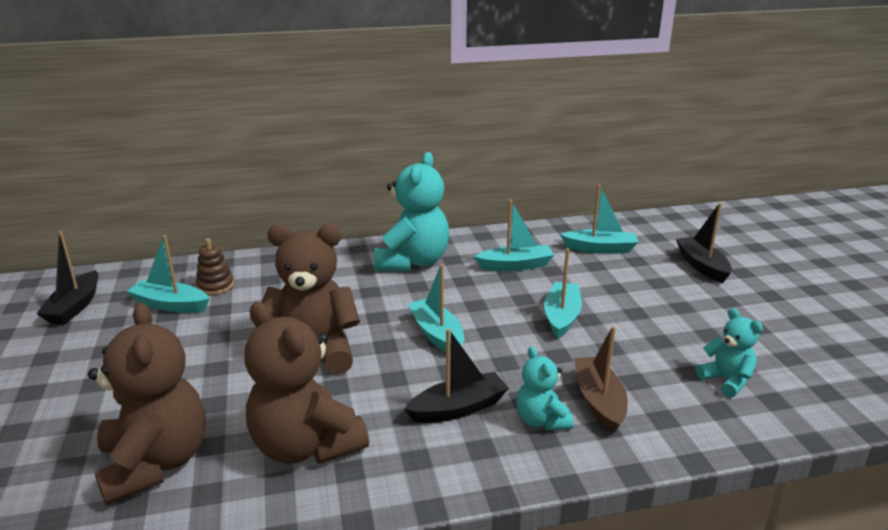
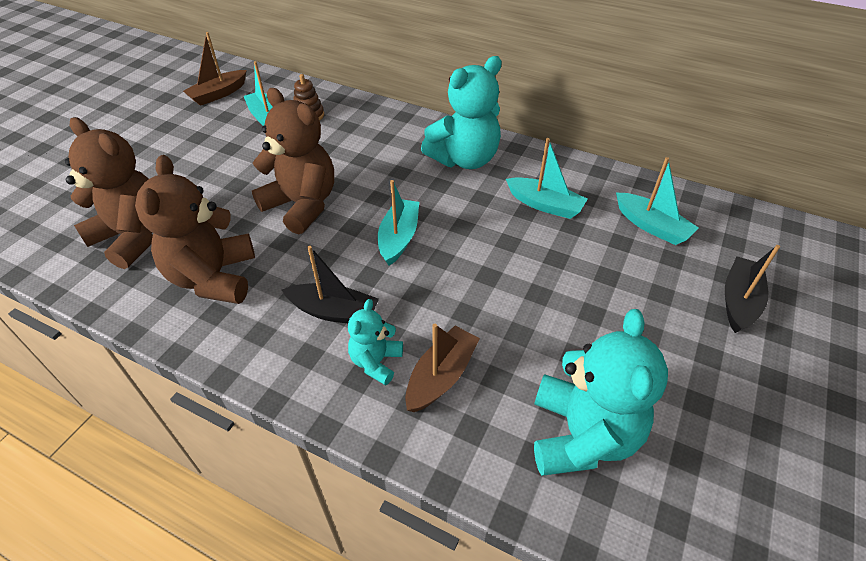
camera: 40 degrees right, 20 degrees up
black boat [36,231,98,324] -> brown boat [183,32,247,106]
brown teddy bear [88,302,206,505] -> brown teddy bear turned 75 degrees counterclockwise [65,117,153,269]
turquoise boat [544,249,582,339] -> none
turquoise teddy bear [696,308,763,398] -> turquoise teddy bear [534,309,668,476], size x1.90

